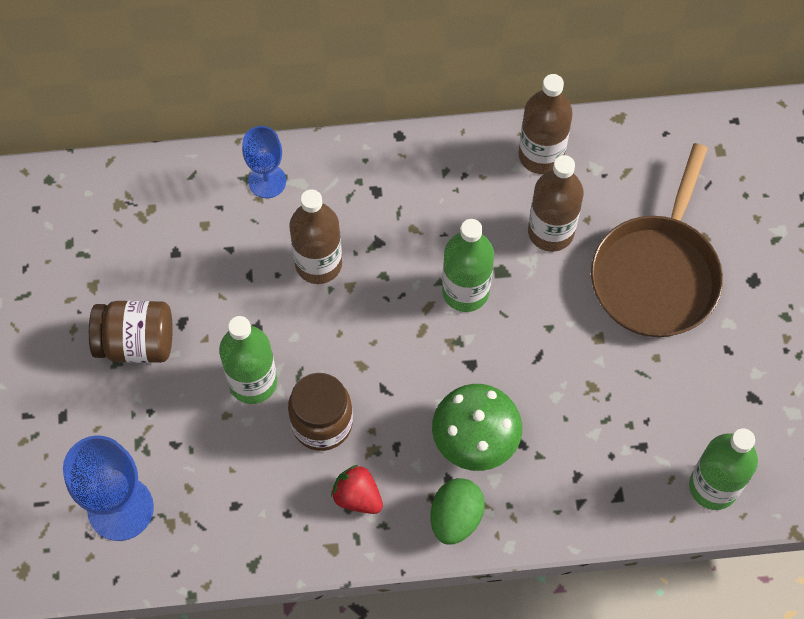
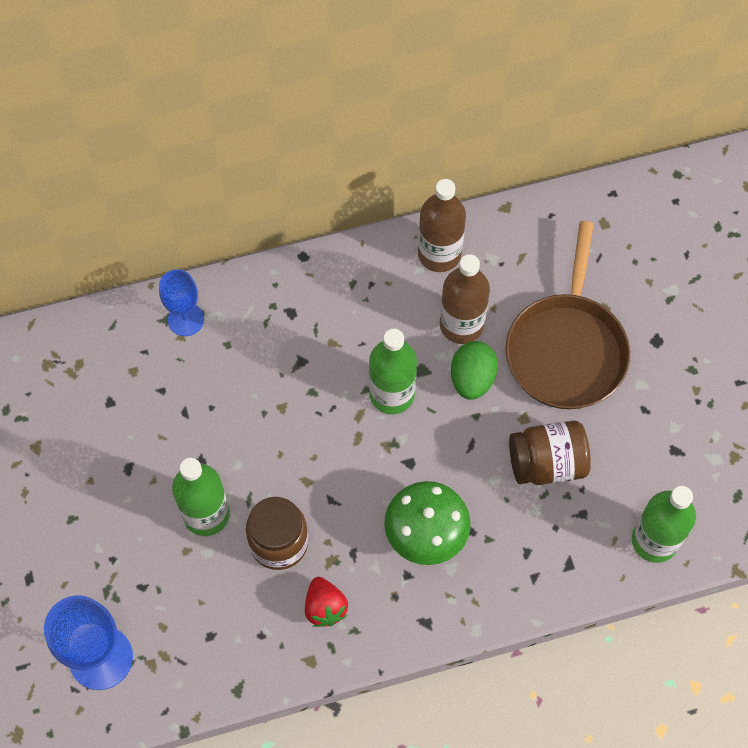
camera: 10 degrees left, 0 degrees up
brown jar [89,300,173,363] -> brown jar moved to [509,421,591,485]
brown bottle [289,189,342,284] -> none
red strawberry [331,465,383,514] -> red strawberry turned 135 degrees counterclockwise [305,577,348,627]
green egg [430,478,485,545] -> green egg moved to [451,341,498,400]

